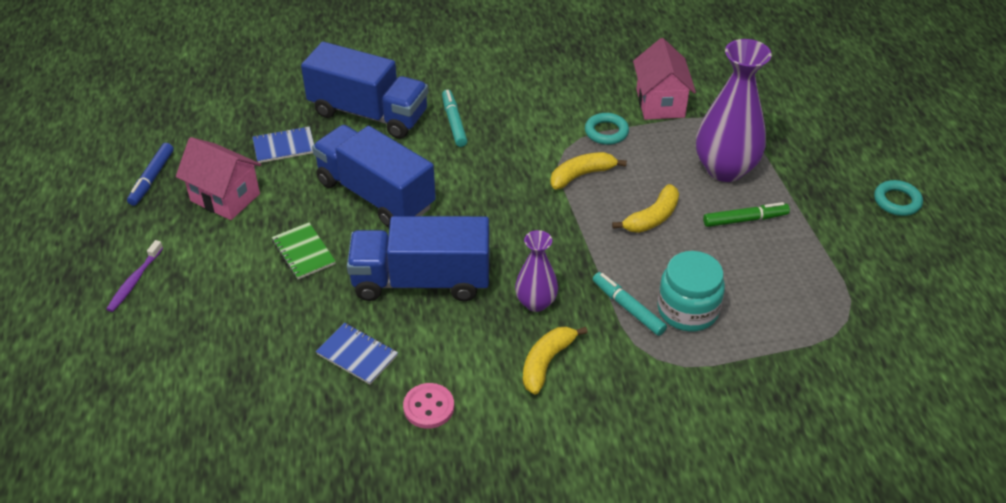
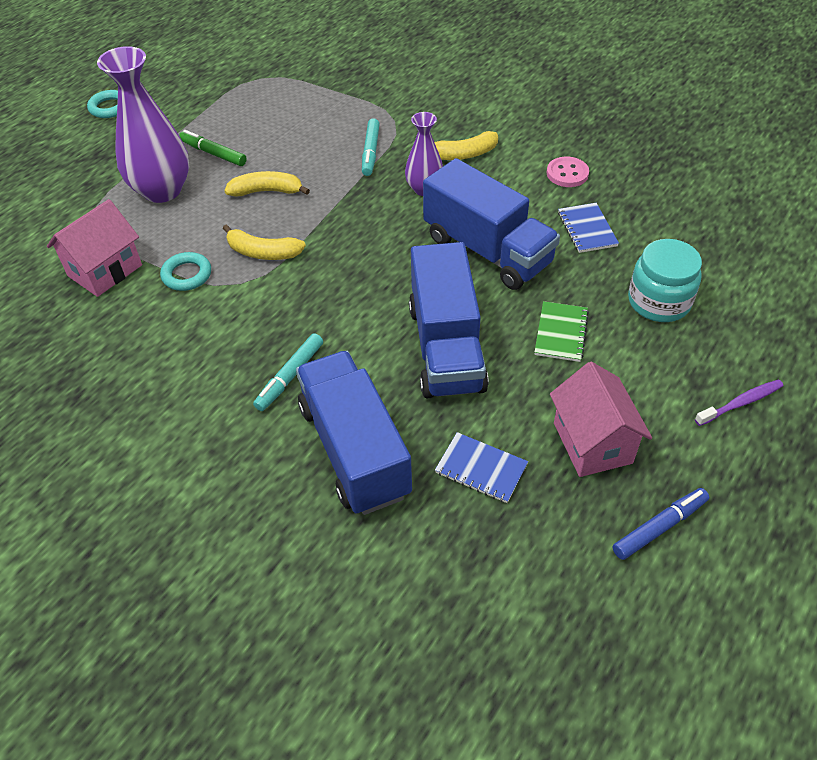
camera: 135 degrees left, 5 degrees up
turquoise jar [657,251,725,332] -> turquoise jar moved to [628,239,702,322]

